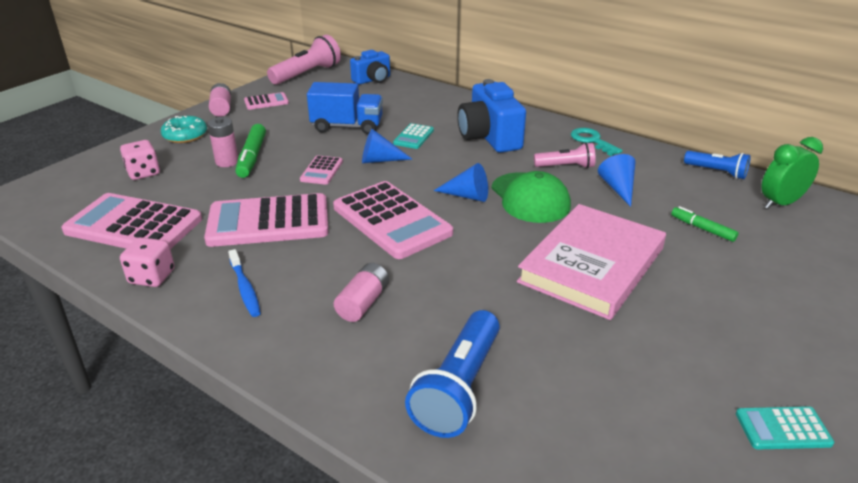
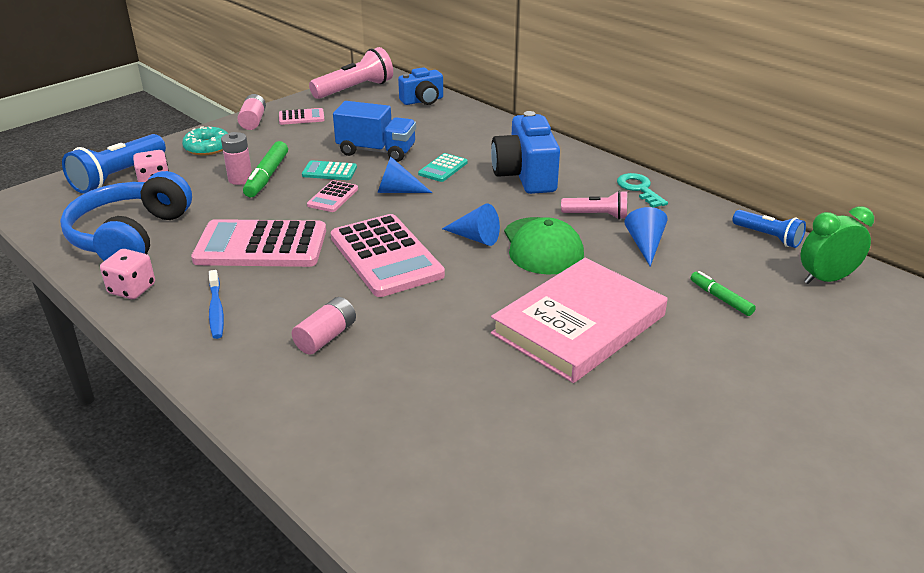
camera: 10 degrees right, 0 degrees up
pink calculator [61,193,202,249] -> blue headphones [60,171,192,261]
blue flashlight [405,310,500,438] -> blue flashlight moved to [62,134,166,194]
turquoise calculator [736,406,834,449] -> turquoise calculator moved to [302,160,357,180]

